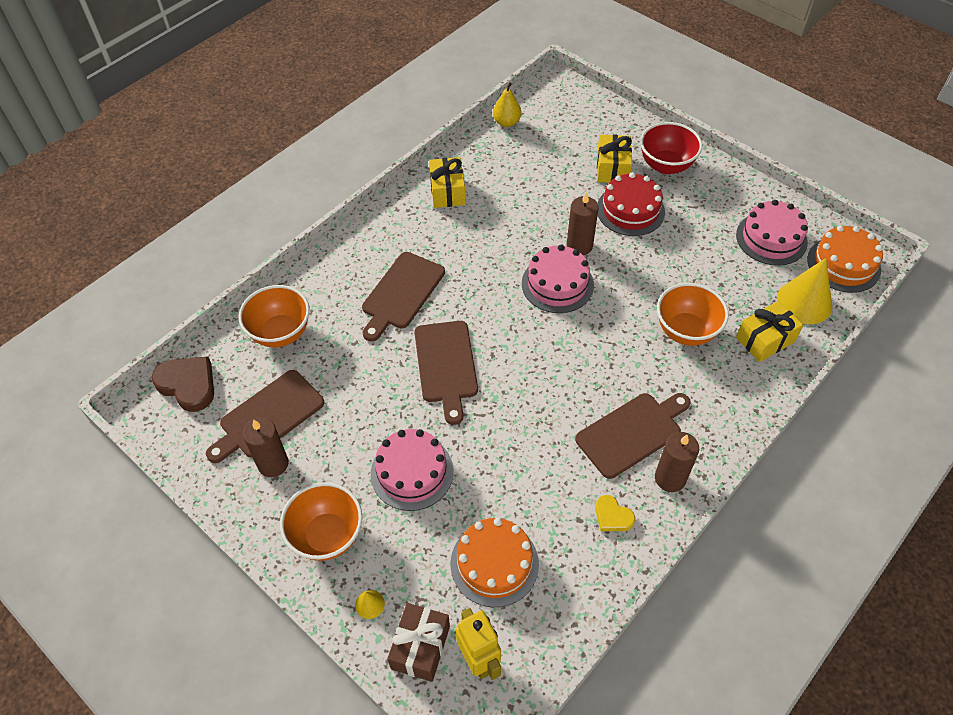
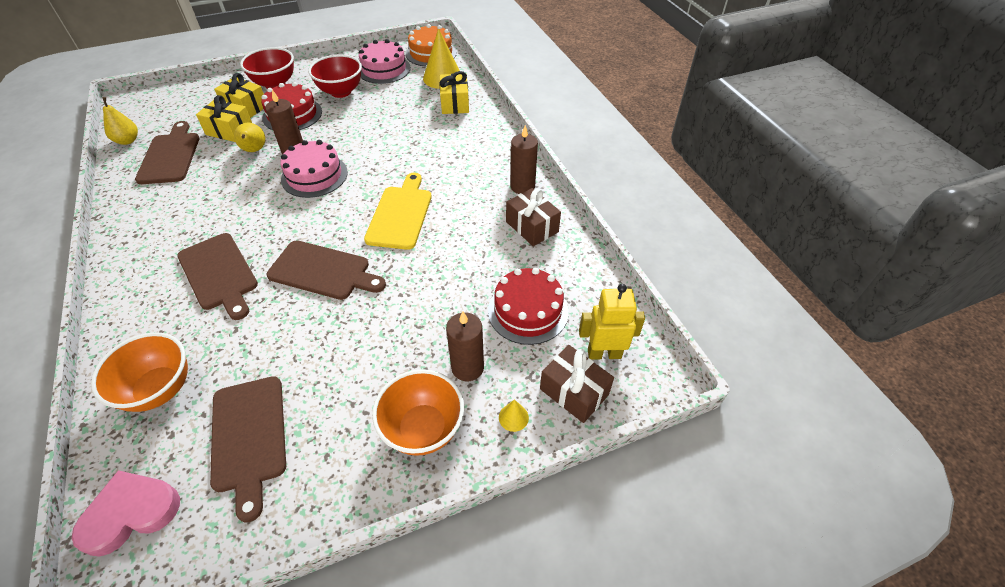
camera: 65 degrees left, 5 degrees down
brown heart [152,356,214,412] -> pink heart [72,470,180,557]
brown candle [243,417,289,477] -> brown candle moved to [446,311,484,381]
pink cake [371,429,454,511] -> none
yellow gift [429,157,466,208] -> yellow gift moved to [196,95,252,142]
orange cake [451,518,539,607] -> red cake [488,268,568,345]
brown cutting board [575,393,691,479] -> brown cutting board moved to [135,121,200,184]
yellow heart [595,495,635,531] -> brown gift [506,188,561,246]
orange bowl [657,283,729,346] -> none
none -> yellow pear [234,123,265,152]
none -> red bowl [308,54,362,98]
none -> yellow cutting board [364,173,432,250]

